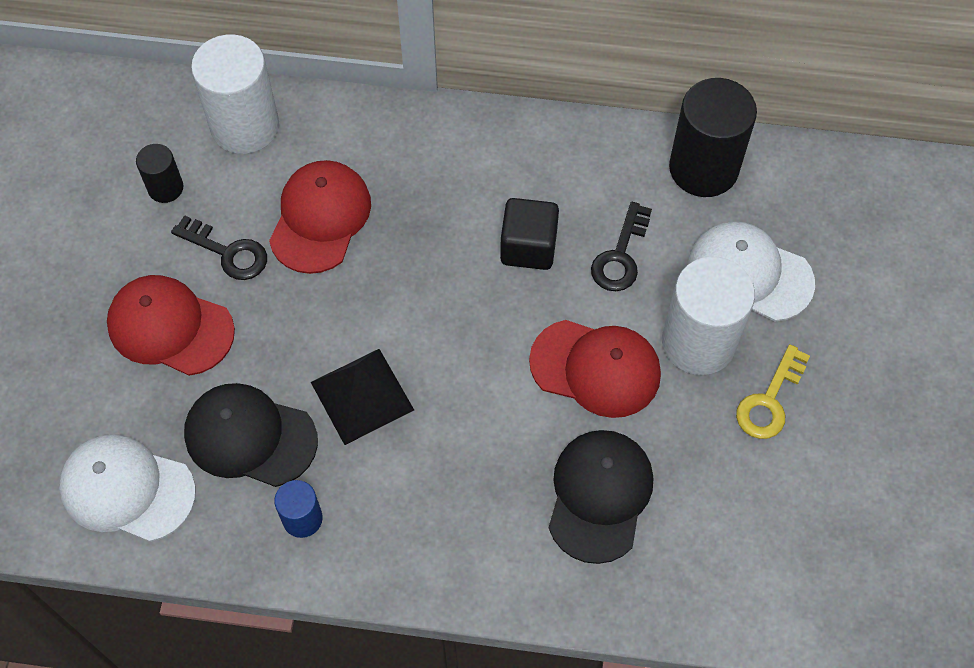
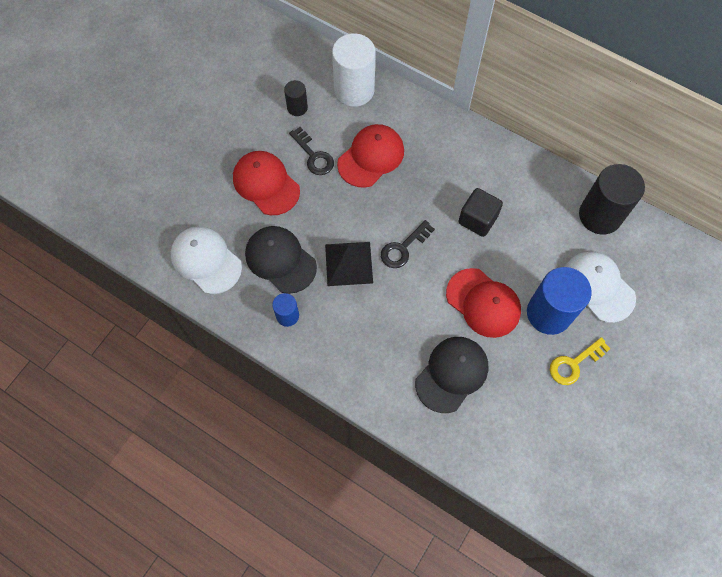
camera: 25 degrees right, 5 degrees up
black key [591,202,652,291] -> black key moved to [381,220,435,268]
white cylinder [662,257,755,375] -> blue cylinder [527,267,592,335]

